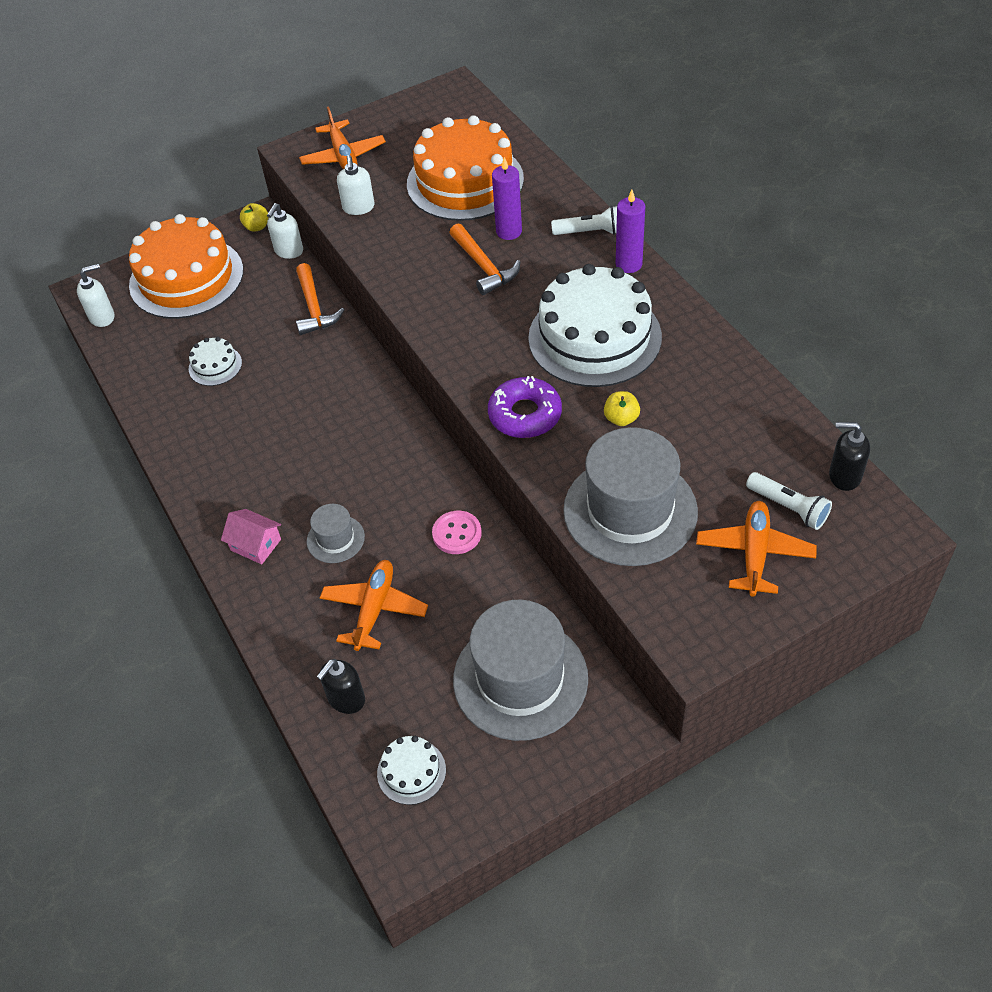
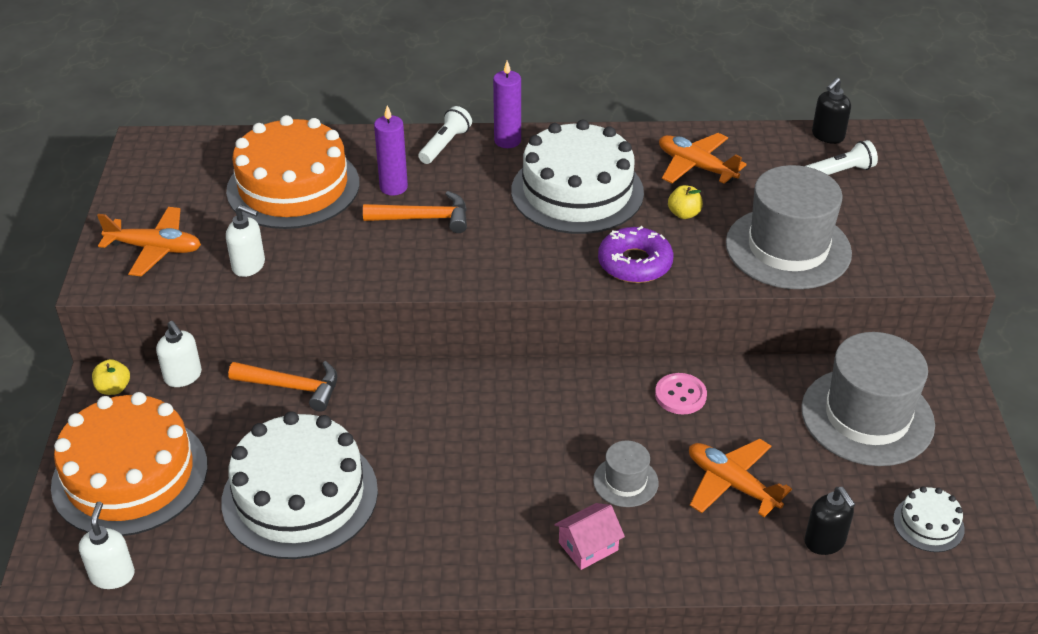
camera: 65 degrees left, 10 degrees down
white cake [189,337,242,386] -> white cake [221,411,378,559], size x2.28
orange plane [696,501,817,597] -> orange plane moved to [659,133,747,184]

